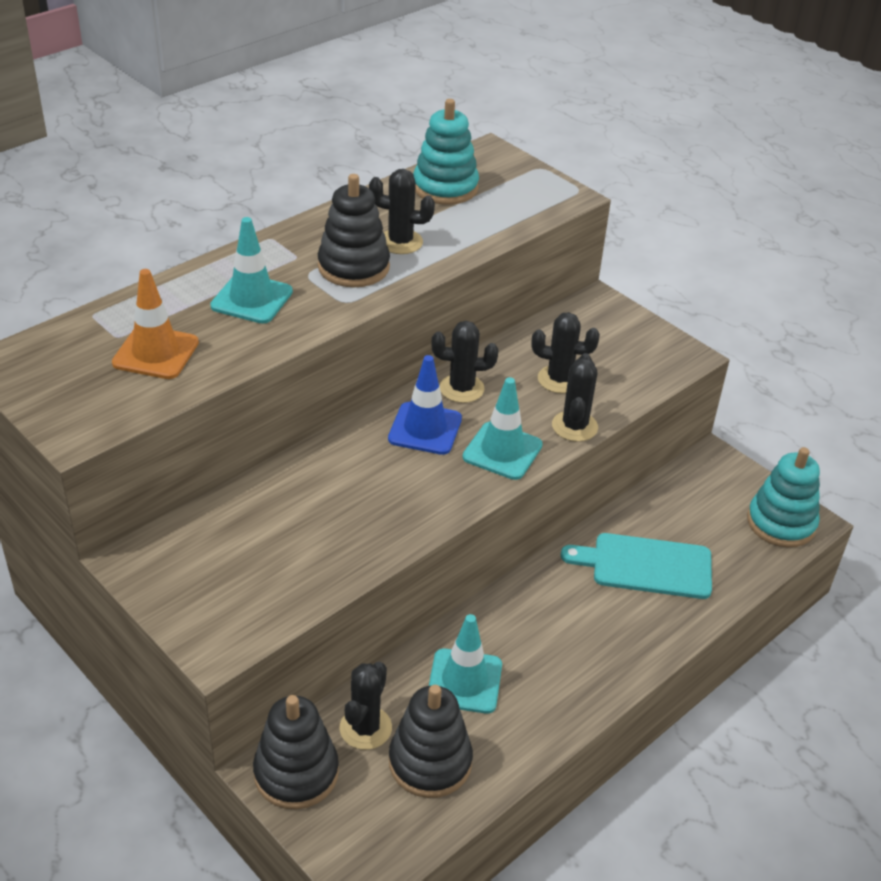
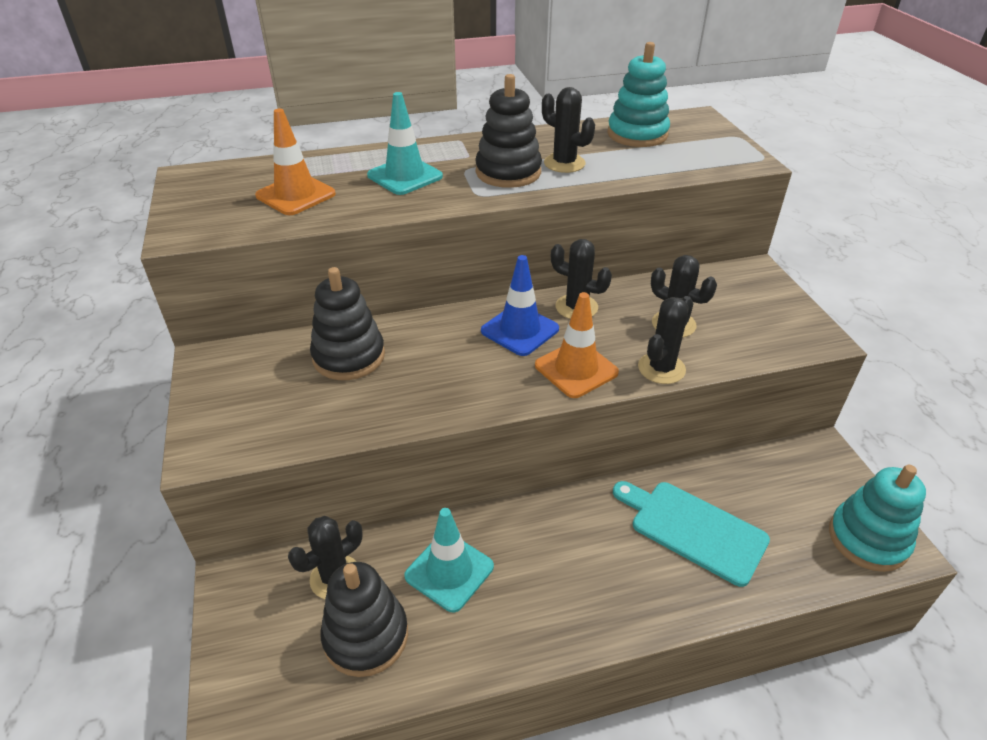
camera: 30 degrees right, 0 degrees up
black stacking toy [253,695,339,810] -> black stacking toy moved to [310,267,385,380]
turquoise traffic cone [463,377,543,480] -> orange traffic cone [535,292,619,398]

